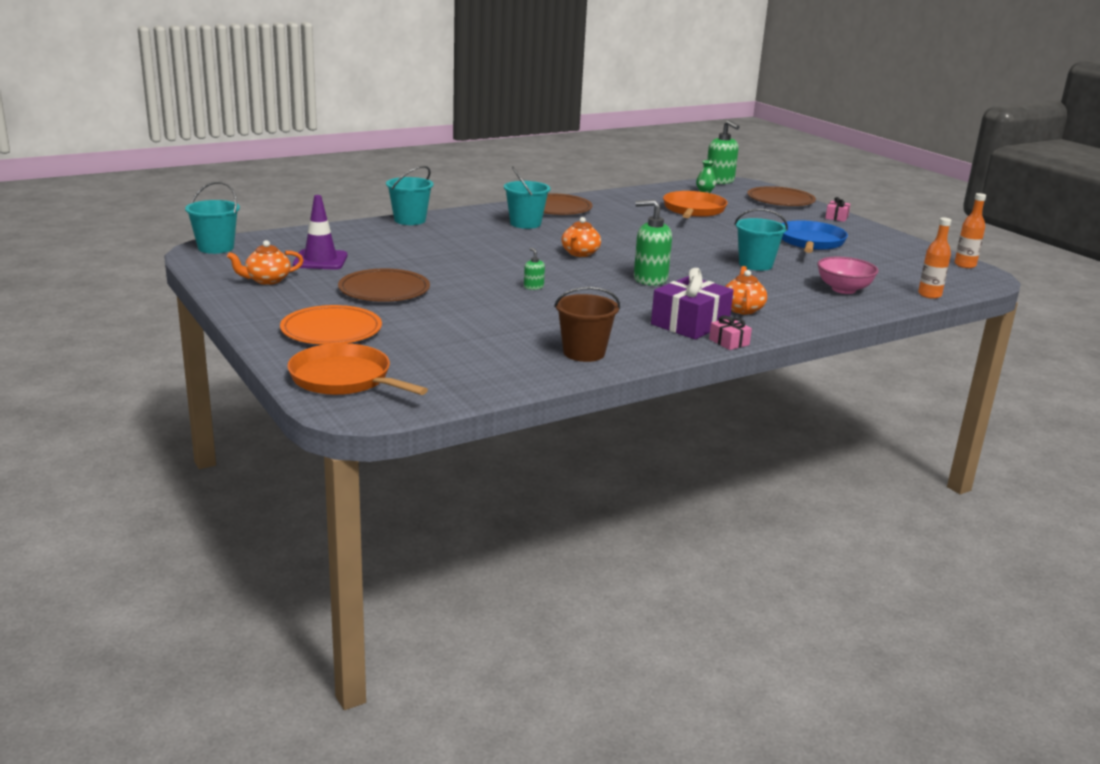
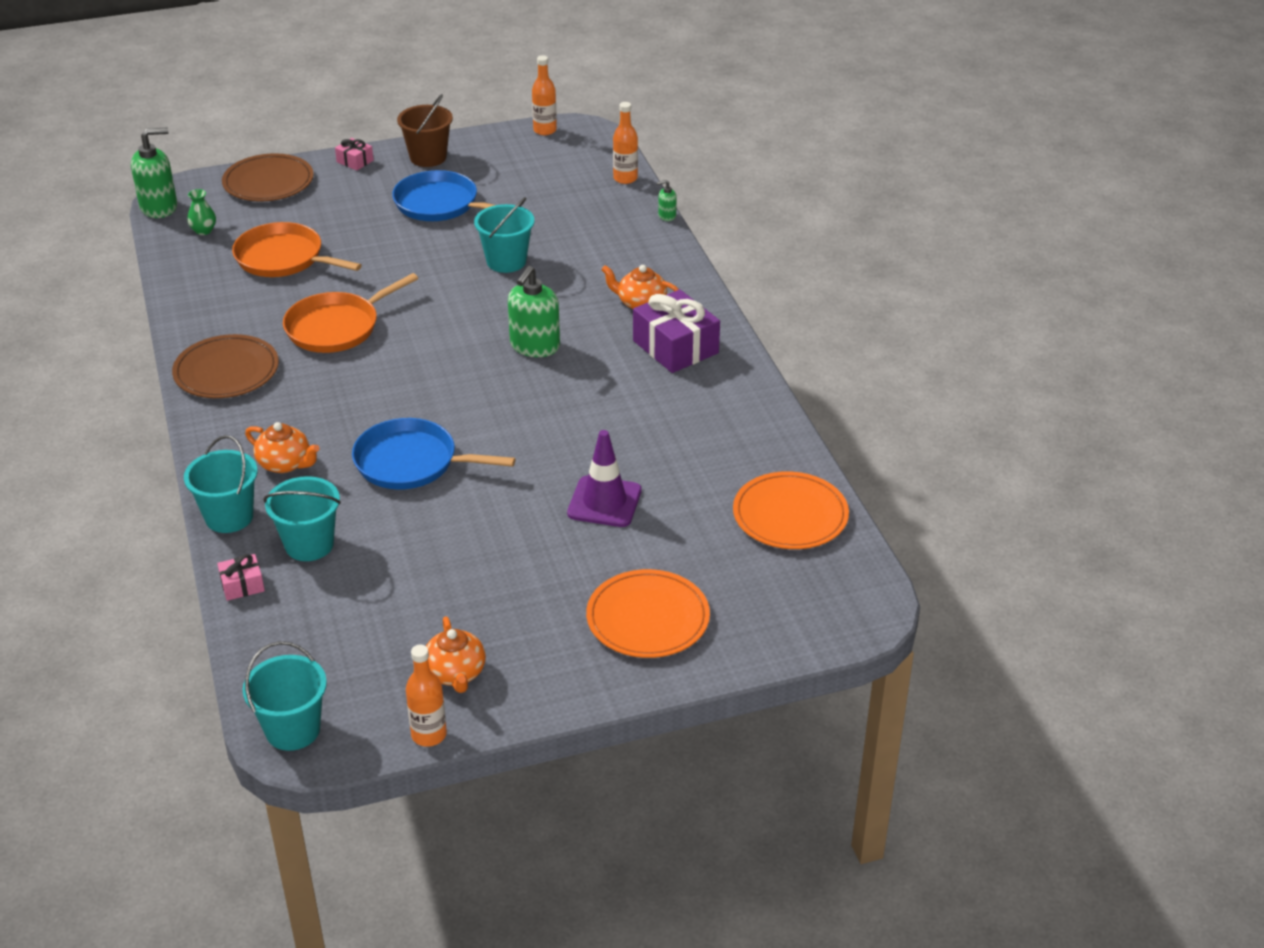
camera: 75 degrees left, 15 degrees up
orange pan [287,343,428,395] -> orange pan moved to [283,273,418,353]
purple traffic cone [293,195,347,270] -> purple traffic cone moved to [567,430,642,527]
brown plate [338,269,430,302] -> none
turquoise bucket [504,166,551,229] -> turquoise bucket moved to [263,476,341,561]
green soap dispenser [524,248,545,290] -> green soap dispenser moved to [657,180,677,221]
brown bucket [554,287,620,362] -> brown bucket moved to [397,94,453,167]
orange teapot [561,217,601,257] -> orange teapot moved to [245,422,320,473]
pink gift [709,316,752,350] -> pink gift moved to [217,554,265,601]
pink bowl [817,257,879,294] -> none
none -> blue pan [352,418,516,490]
none -> orange bottle [406,645,447,747]
none -> orange plate [733,471,849,549]

